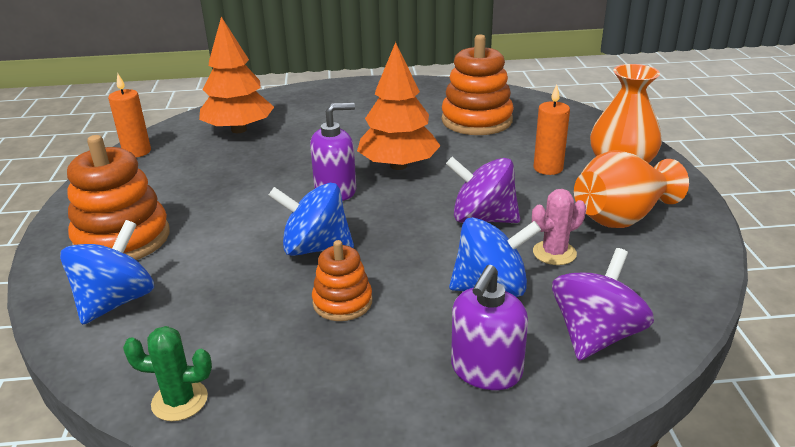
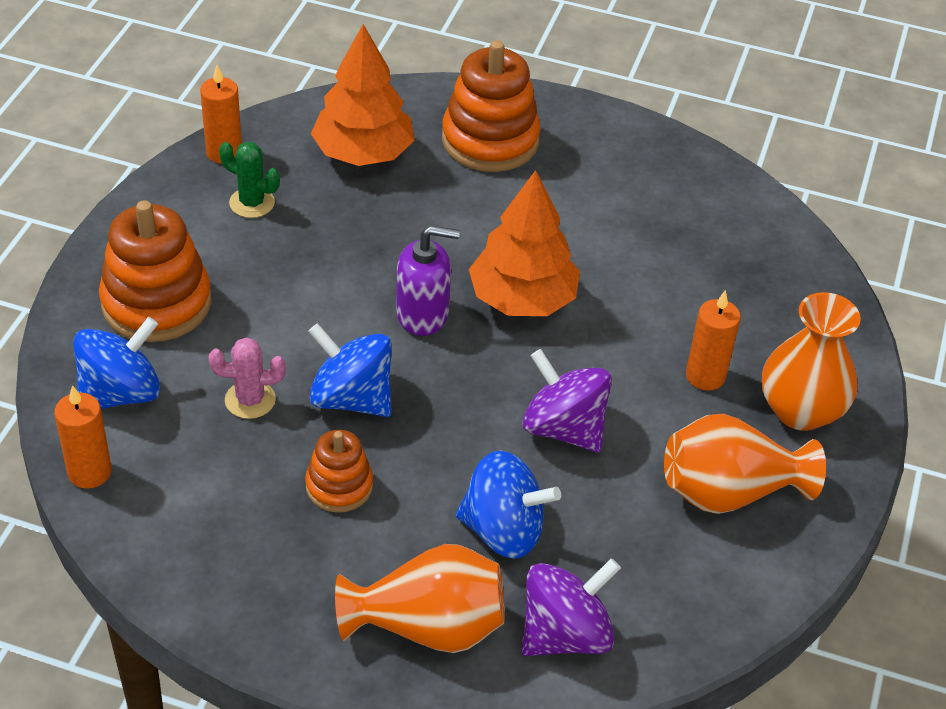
camera: 20 degrees right, 15 degrees up
green cactus [123,326,212,421] -> green cactus moved to [219,142,280,218]
orange stacking toy [442,34,514,135] -> orange stacking toy moved to [442,40,541,172]
purple soap dispenser [451,265,528,390] -> orange vase [335,544,505,653]
pink cactus [532,189,586,265] -> pink cactus moved to [209,337,286,419]
none -> orange candle [54,385,112,489]

